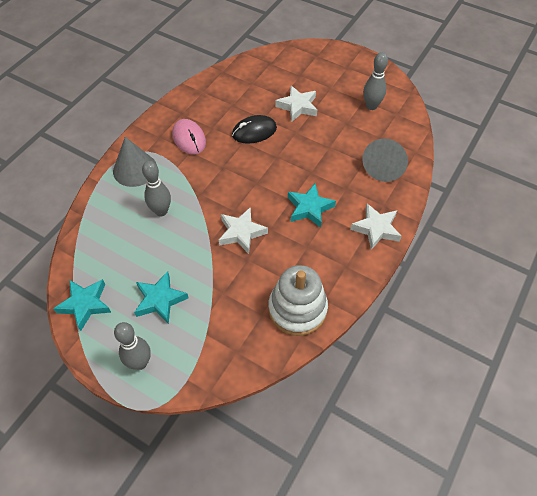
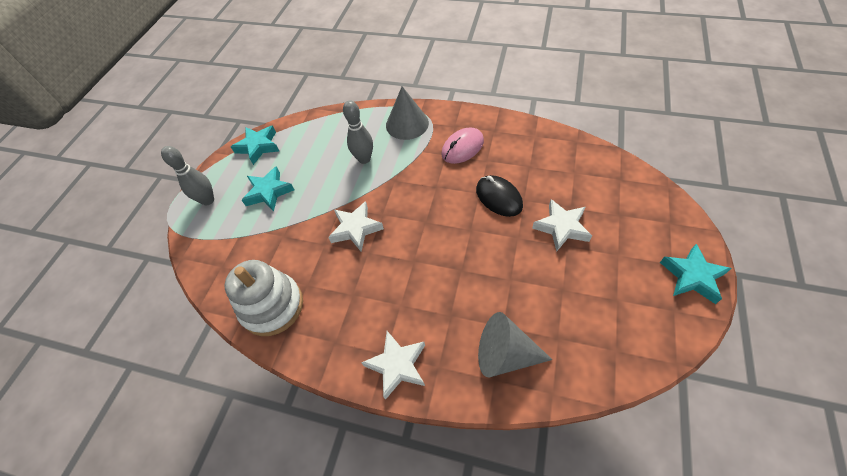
camera: 80 degrees right, 0 degrees up
turquoise star [288,184,336,228] -> turquoise star moved to [660,244,732,304]
grey bowling pin [363,52,388,110] -> none

